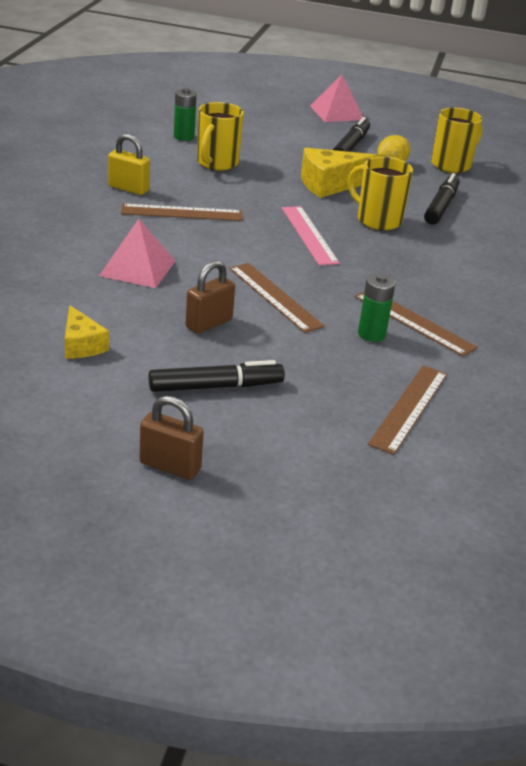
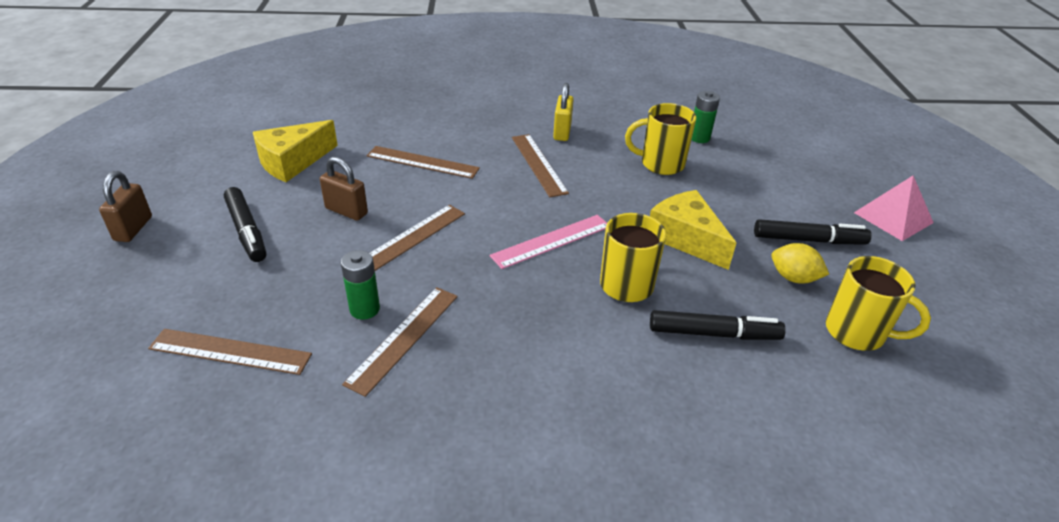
camera: 75 degrees right, 5 degrees up
yellow cheese [65,305,109,359] -> yellow cheese [253,120,338,182], size x1.65
pink pyramid [99,219,175,288] -> brown ruler [367,146,480,179]

